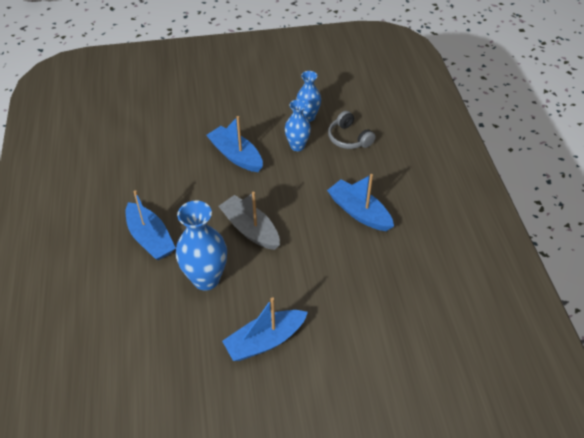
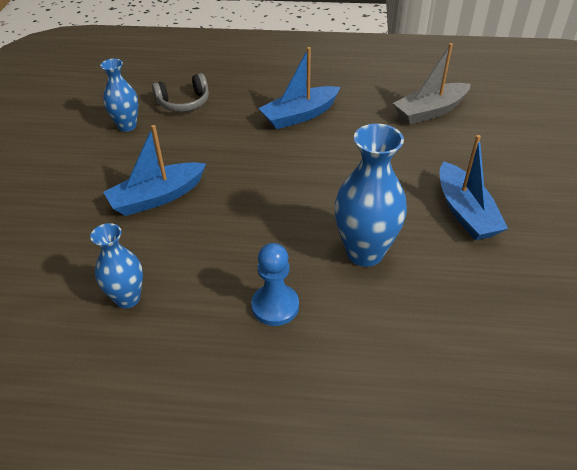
camera: 75 degrees left, 5 degrees down
blue boat [126,190,176,260] -> blue pawn [251,243,299,326]
grey boat [218,192,280,250] -> grey boat moved to [393,43,471,125]
blue vase [285,100,311,151] -> blue vase moved to [90,223,143,308]

